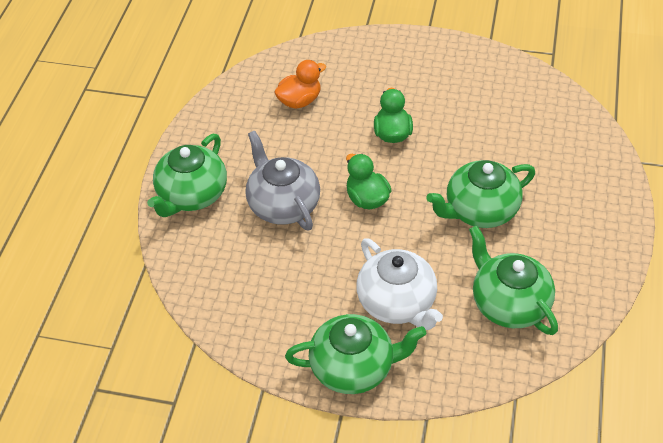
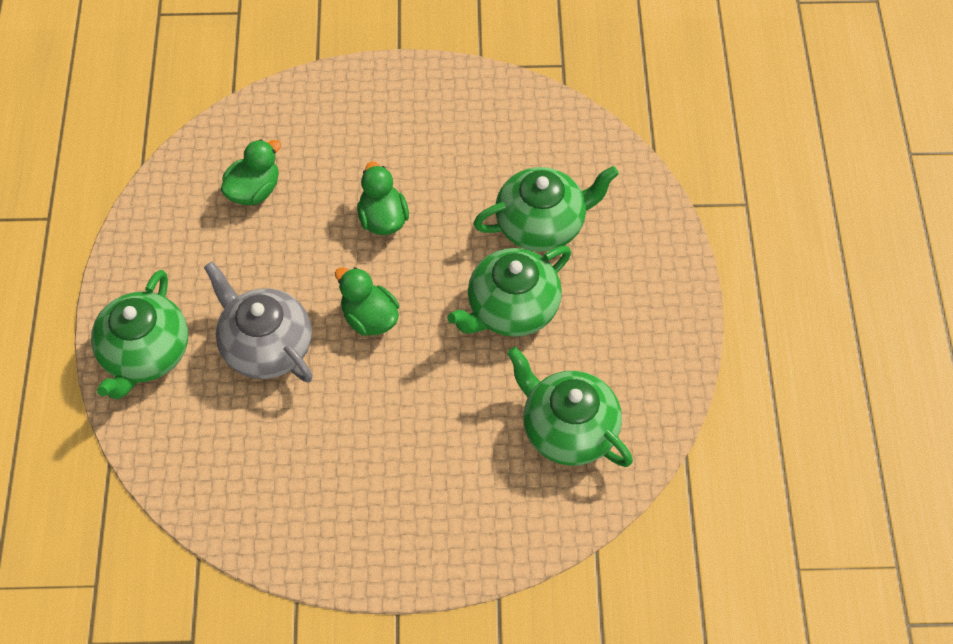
camera: 15 degrees left, 10 degrees up
orange duck [274,60,326,109] -> green duck [221,139,281,205]
green teapot [285,314,427,394] -> green teapot moved to [473,166,619,252]
white teapot [356,238,443,330] -> none

